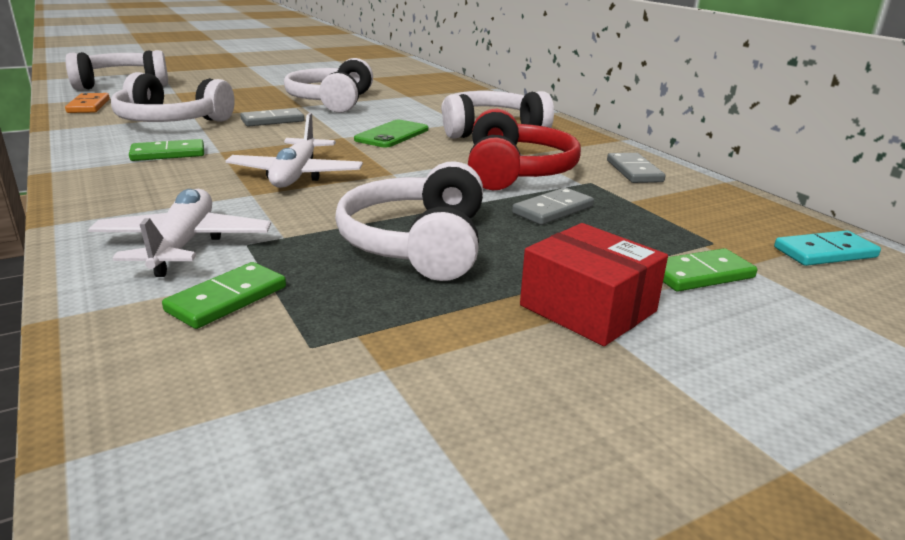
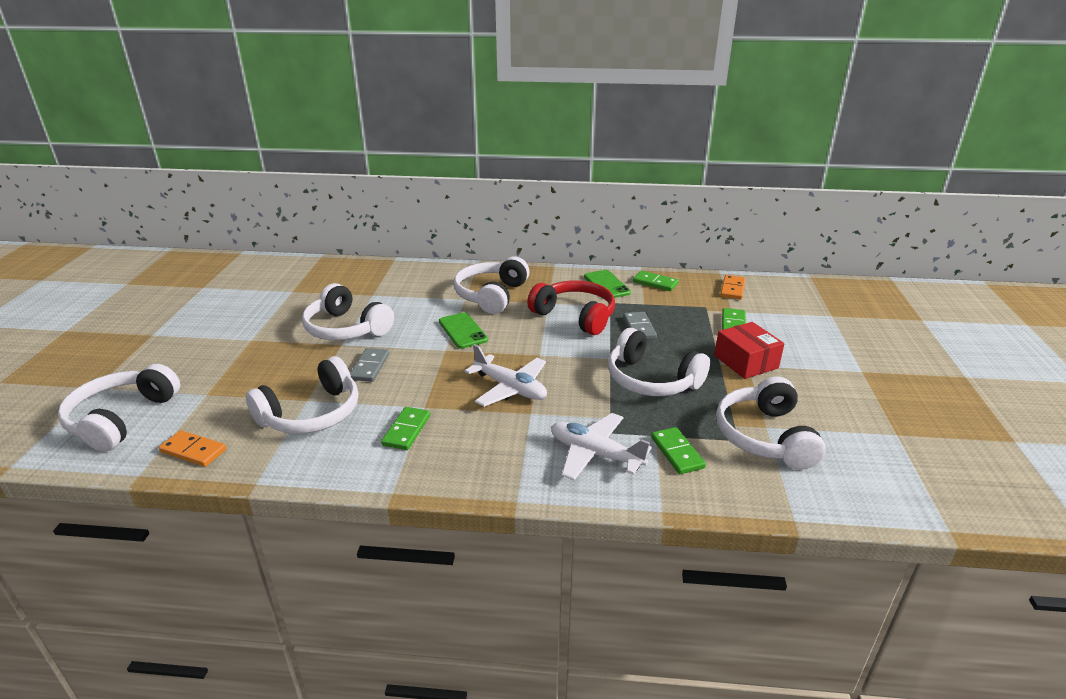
camera: 55 degrees left, 5 degrees up
red box [520,223,668,346] -> red box turned 75 degrees clockwise [714,322,784,379]
grey domino [607,153,665,183] -> green phone [584,270,631,298]
turquoise domino [774,230,881,266] -> orange domino [720,275,746,300]
none -> green domino [633,271,679,291]
none -> white headphones [716,376,826,470]

